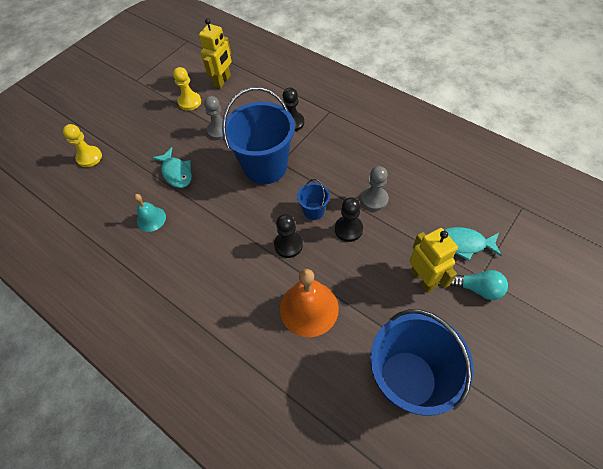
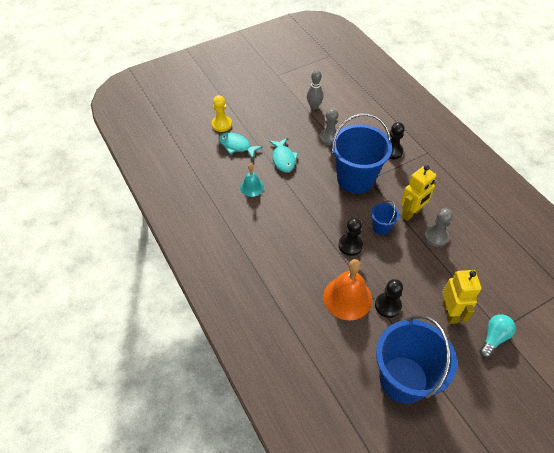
camera: 20 degrees right, 5 degrees down
yellow pawn [173,67,201,111] -> grey bowling pin [307,70,323,110]
yellow robot [199,18,232,88] -> yellow robot moved to [401,165,436,221]
black pawn [335,197,363,242] -> black pawn moved to [375,279,403,318]
turquoise fish [444,227,502,261] -> turquoise fish moved to [219,132,263,159]
turquoise light bulb [451,270,508,300] -> turquoise light bulb turned 90 degrees counterclockwise [480,314,516,358]

